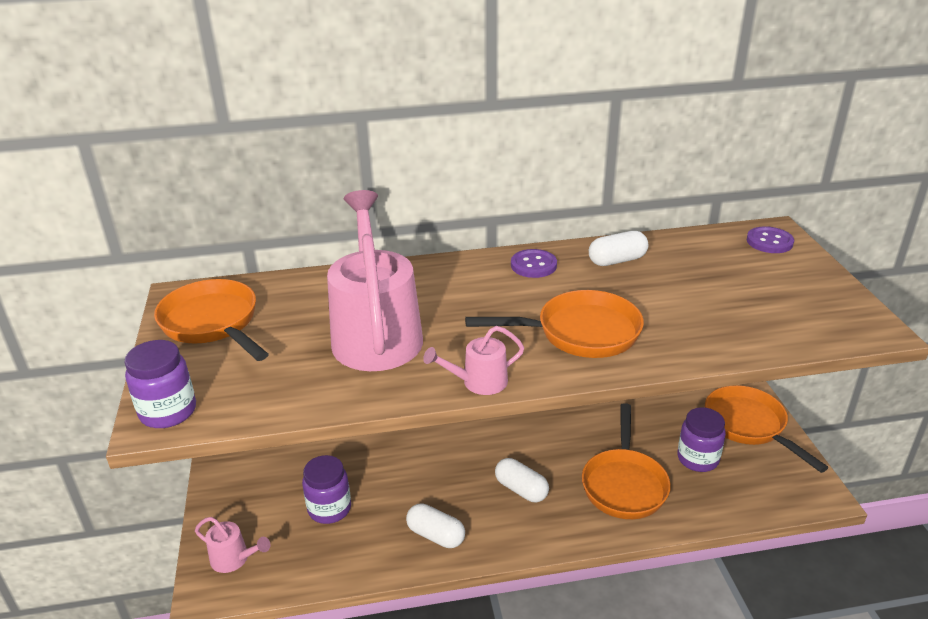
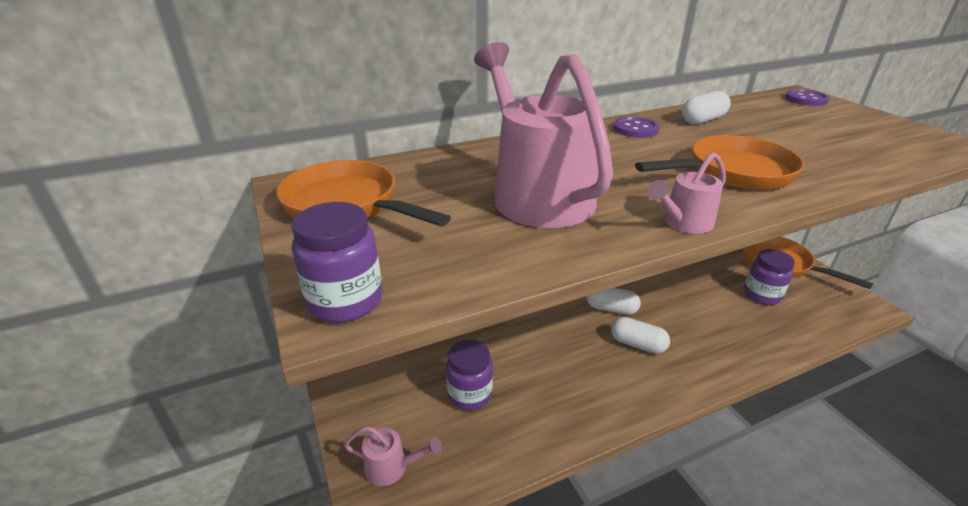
camera: 15 degrees left, 0 degrees up
white capsule [406,503,465,548] -> white capsule moved to [587,288,641,315]
orange pan [582,403,671,519] -> none

